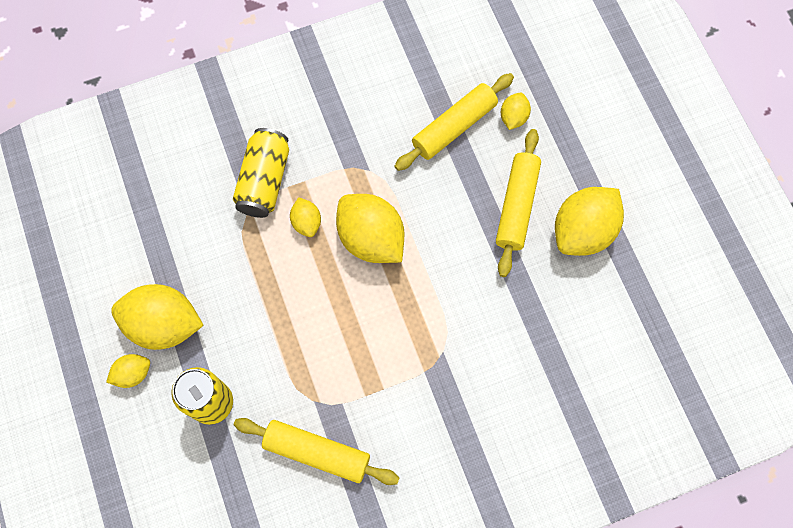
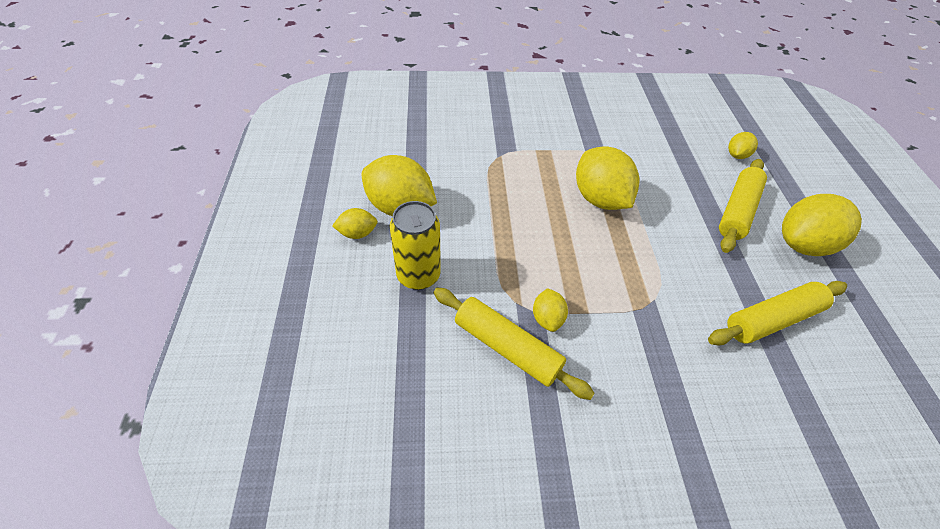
camera: 15 degrees right, 20 degrees down
yellow can [233,128,289,218] -> none
yellow lemon [290,197,321,237] -> yellow lemon moved to [533,288,568,332]
yellow rolling pin [395,73,514,171] -> yellow rolling pin moved to [708,281,847,345]

